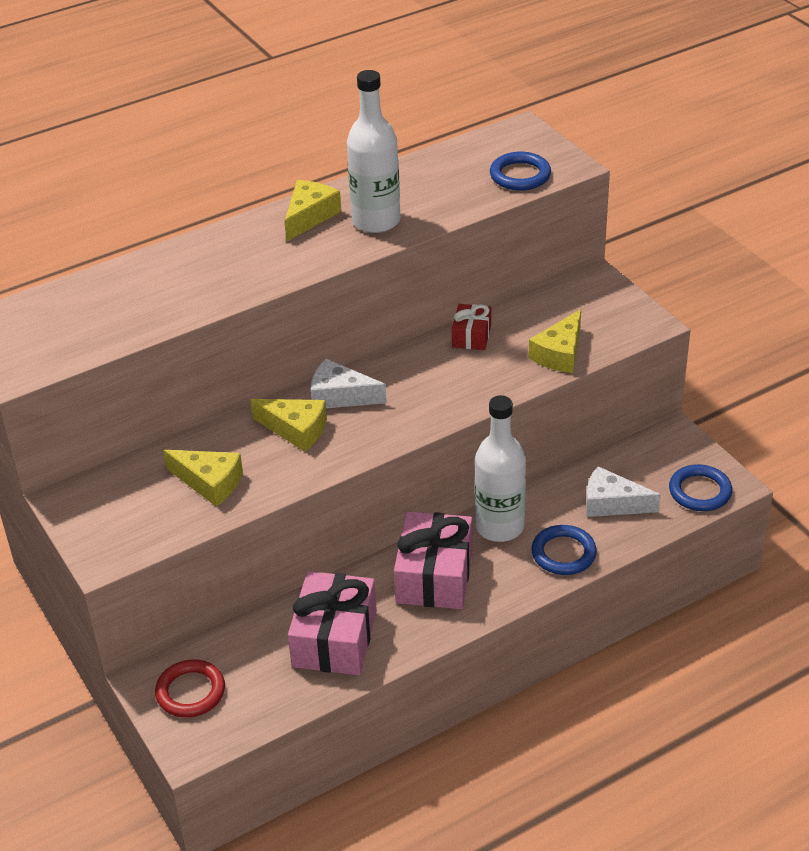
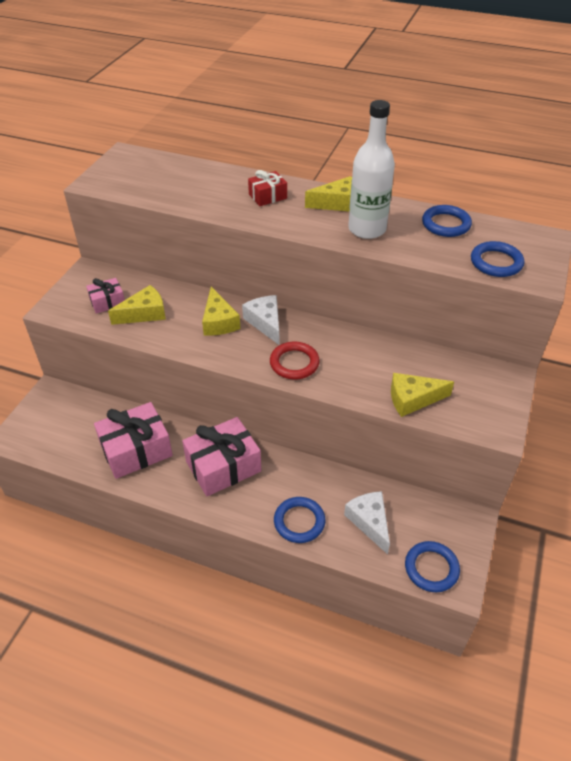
camera: 50 degrees right, 5 degrees up
red ring [155,659,225,718] -> red ring moved to [270,342,320,379]
yellow cheese [163,450,243,506] -> yellow cheese turned 105 degrees counterclockwise [108,285,166,325]
red gift [452,304,491,350] -> red gift moved to [248,170,287,206]
white bottle [475,395,526,542] -> none
none -> pink gift [86,278,125,314]
none -> blue ring [422,205,472,237]

